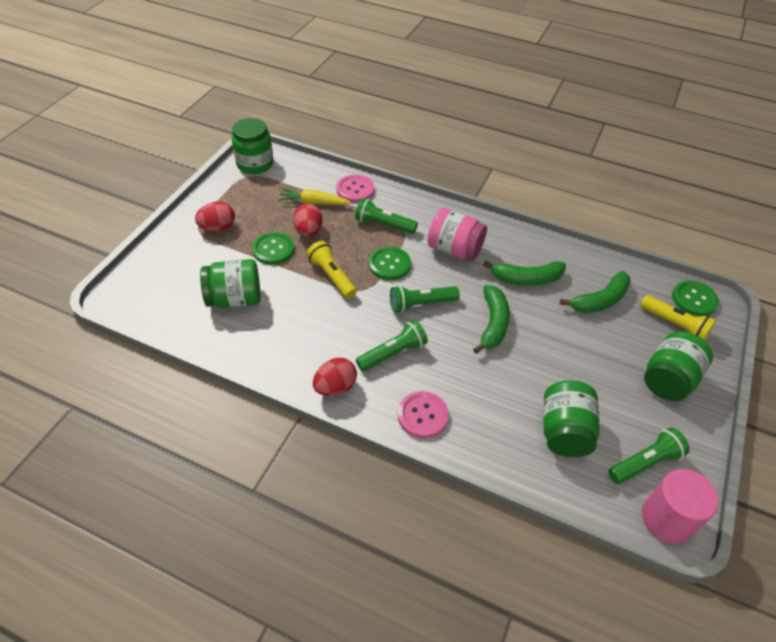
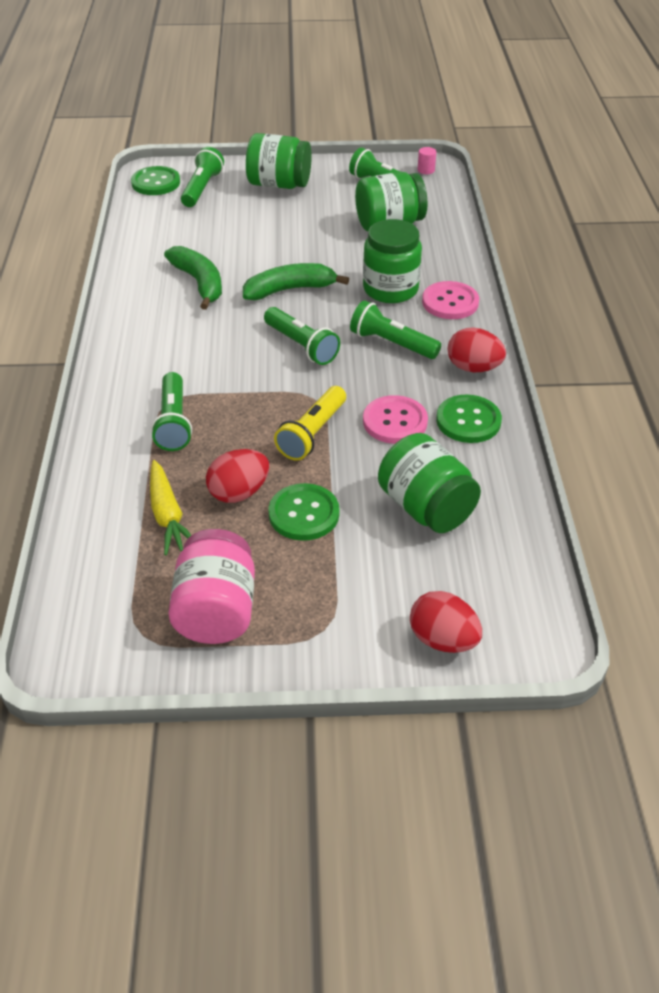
camera: 115 degrees left, 5 degrees down
red egg [195,201,235,231] -> red egg moved to [410,591,482,653]
green jar [232,118,273,174] -> green jar moved to [363,219,422,303]
pink button [336,175,374,203] -> pink button moved to [363,395,428,444]
green button [369,246,411,280] -> green button moved to [436,395,502,443]
pink jar [427,208,487,260] -> pink jar moved to [168,529,255,644]
green banana [560,271,631,313] -> none
yellow flashlight [640,295,716,341] -> green flashlight [181,147,224,207]
pink cylinder [642,469,719,544] -> pink cylinder [418,147,436,174], size x0.40

